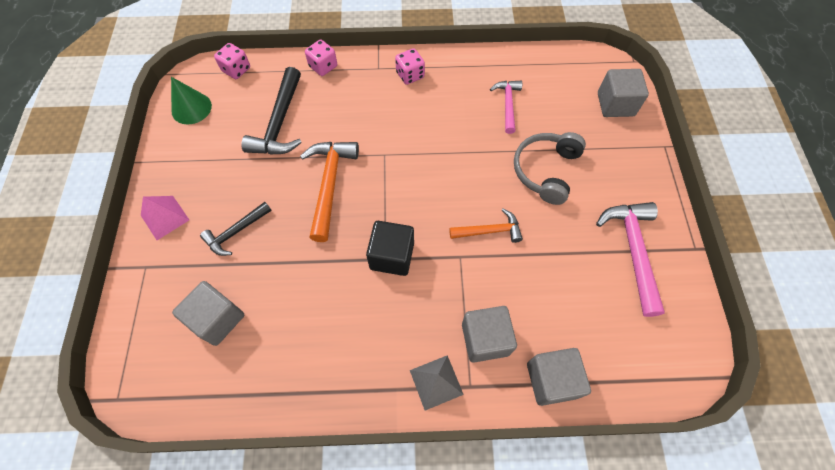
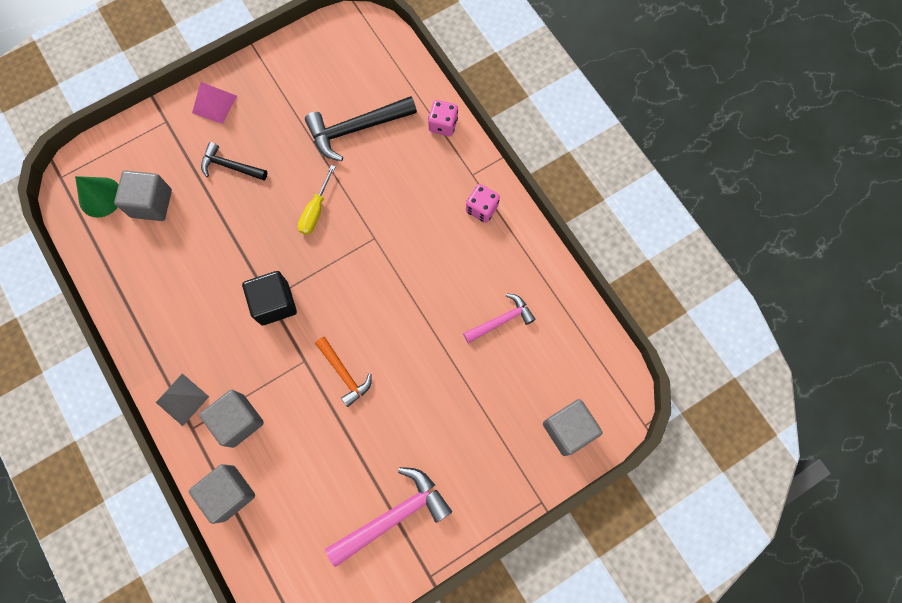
camera: 60 degrees right, 10 degrees up
green cone [171,77,212,124] -> green cone moved to [75,176,119,218]
pink dice [214,43,250,79] -> none
orange hammer [300,142,359,242] -> yellow screwdriver [298,165,335,235]
grey headphones [514,132,586,205] -> none

